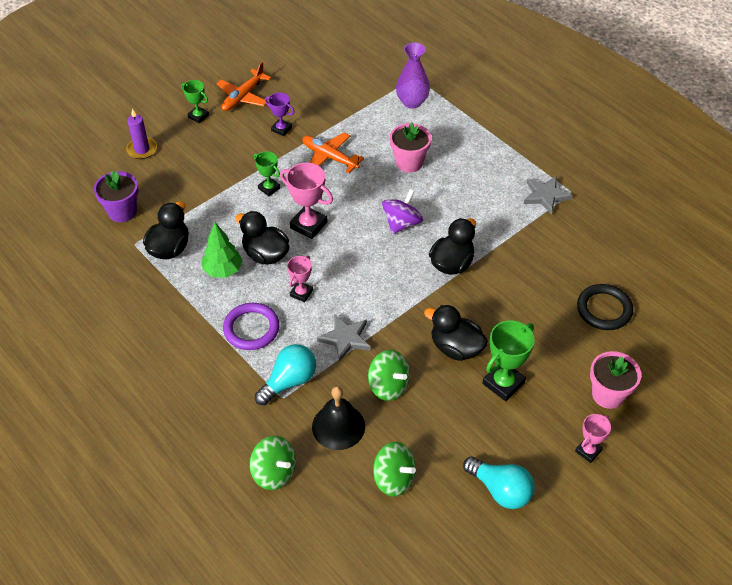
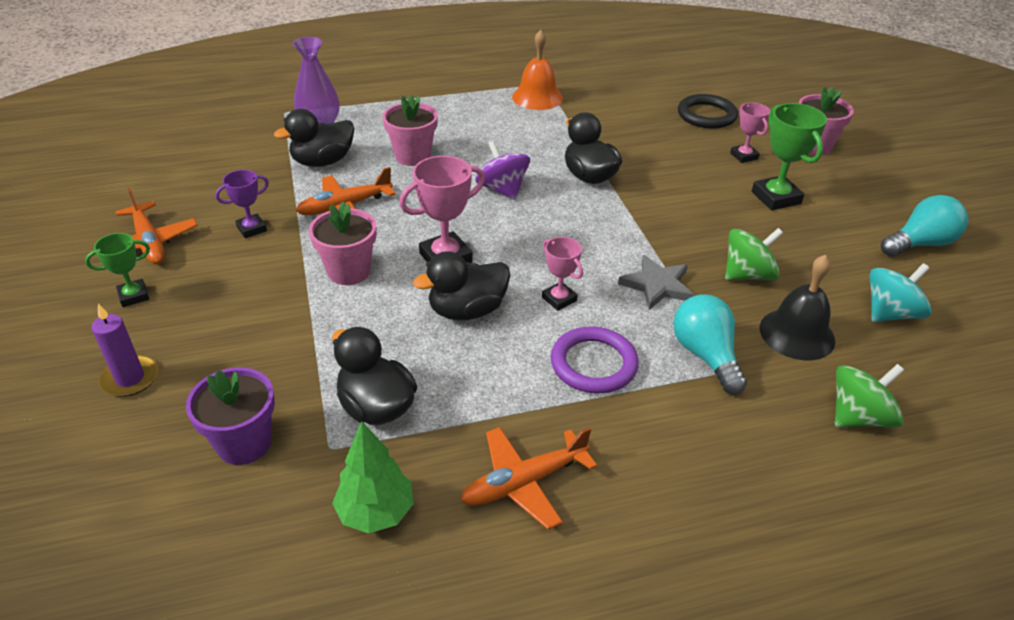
camera: 65 degrees left, 10 degrees down
green tree [202,222,243,278] -> green tree moved to [332,421,414,534]
green trophy [254,151,280,196] -> pink flower pot [309,202,377,285]
green spinning top [373,442,416,497] -> turquoise spinning top [869,263,932,322]
black duck [424,305,488,361] -> black duck moved to [274,109,354,167]
grey star [524,176,572,215] -> orange bell [512,30,563,110]
pink trophy [575,414,611,463] -> pink trophy moved to [730,103,770,163]
none -> orange plane [461,427,597,530]

